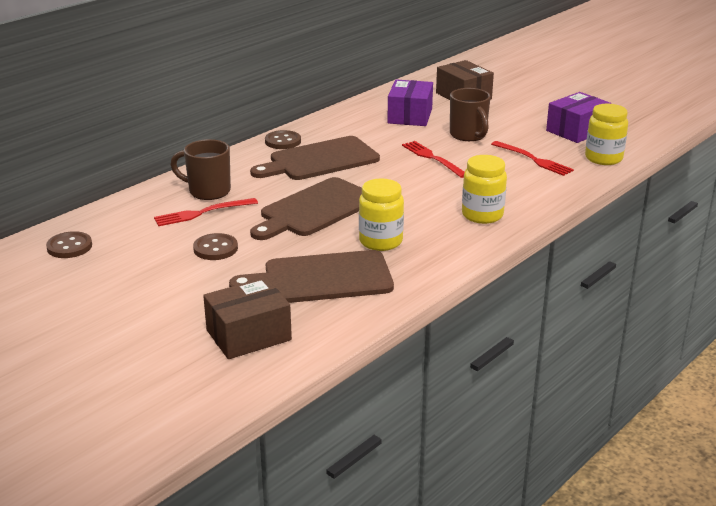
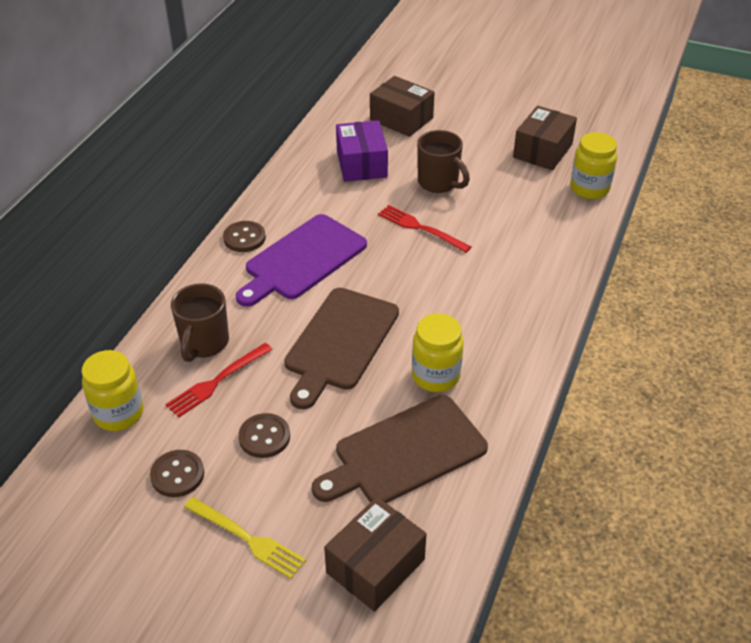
camera: 20 degrees left, 15 degrees up
brown button [46,231,92,258] -> brown button moved to [150,450,204,497]
brown mug [170,139,231,200] -> brown mug turned 75 degrees counterclockwise [171,283,229,362]
brown cutting board [250,136,380,180] -> purple cutting board [236,214,367,307]
yellow jar [462,155,507,224] -> yellow jar moved to [82,350,144,431]
red fork [491,141,574,176] -> none
purple box [546,92,611,143] -> brown box [513,106,577,170]
none -> yellow fork [184,497,306,579]

